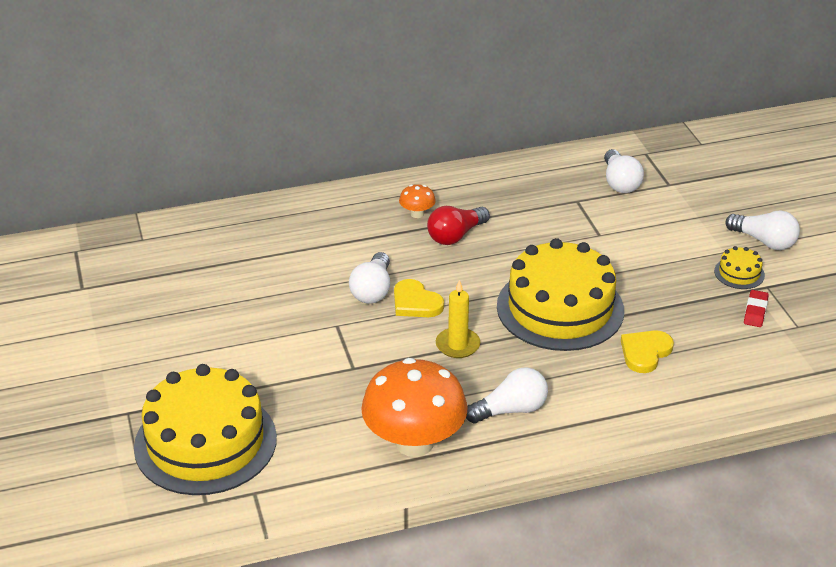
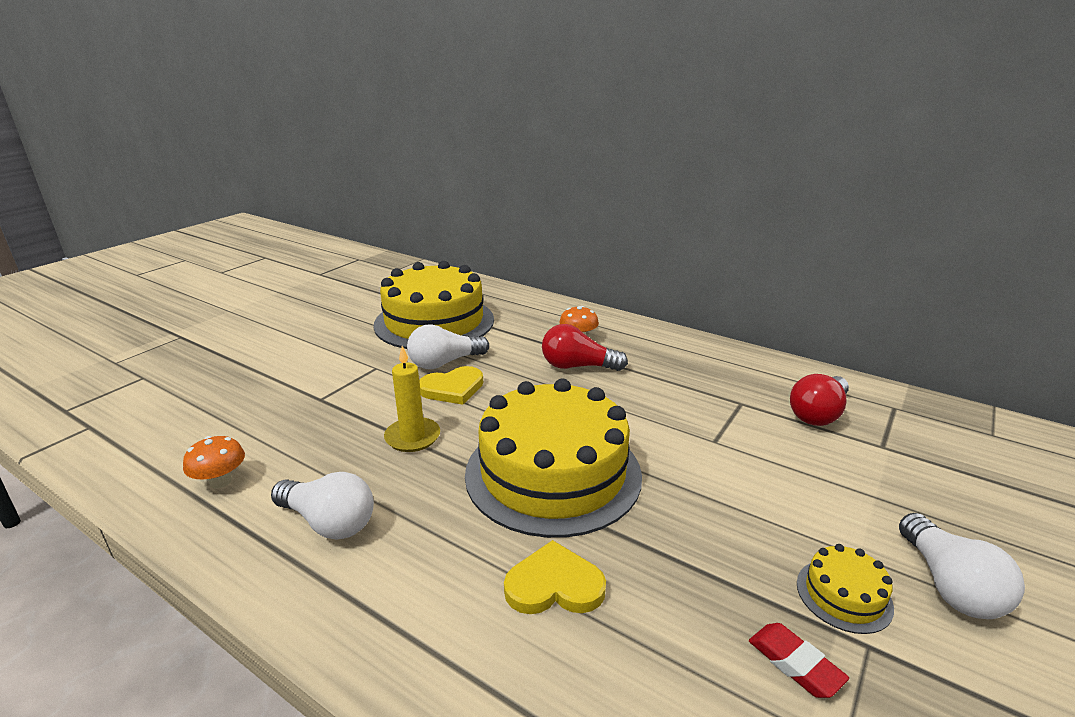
camera: 50 degrees right, 10 degrees down
yellow cake [134,364,277,495] -> yellow cake moved to [374,261,494,349]
orange mushroom [361,358,468,457] -> orange mushroom [183,436,245,488], size x0.42
yellow heart [394,279,444,317] -> yellow heart turned 120 degrees counterclockwise [419,366,483,405]
white light bulb [604,149,644,193] -> red light bulb [790,374,849,426]
red eraser [744,290,769,327] -> red eraser turned 75 degrees clockwise [749,623,849,698]

